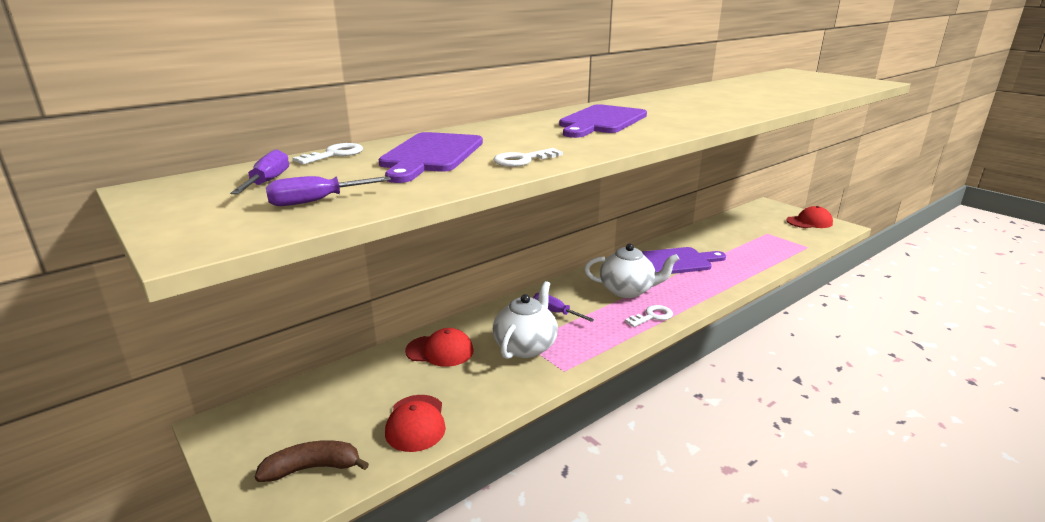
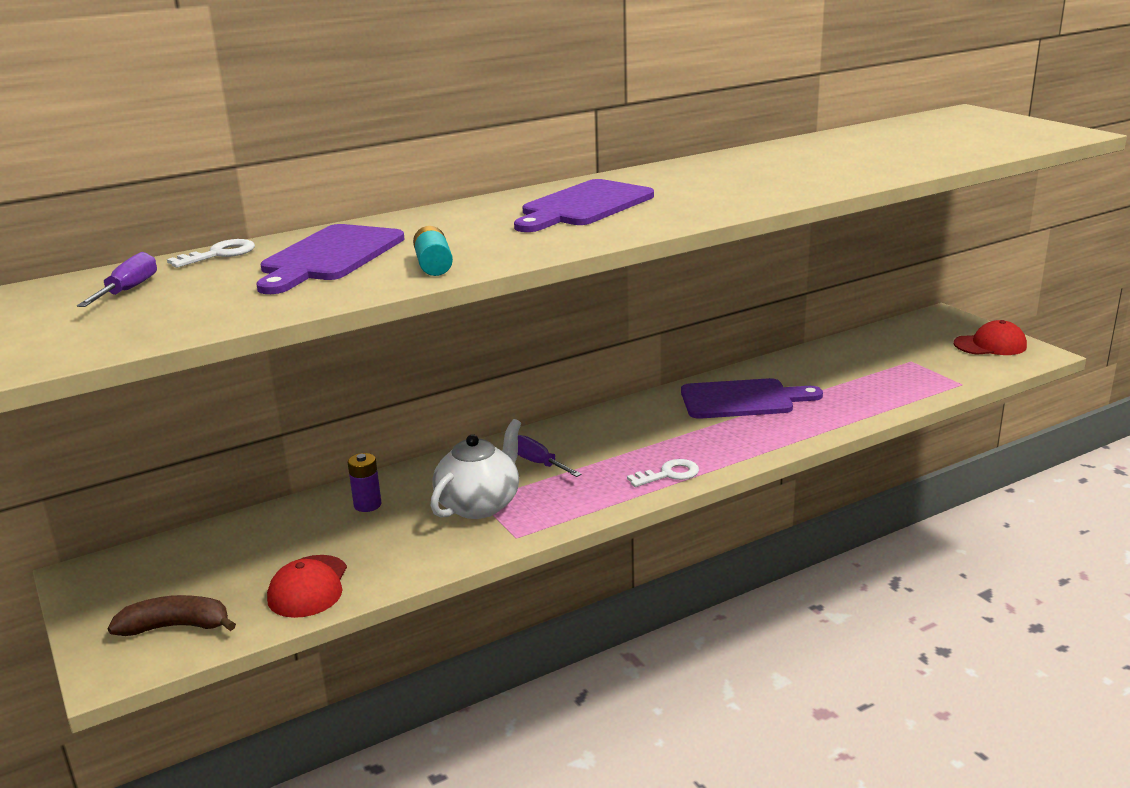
camera: 10 degrees right, 0 degrees up
purple screwdriver [266,176,391,206] -> none
red cap [405,328,474,367] -> purple battery [348,453,381,512]
white key [493,148,563,167] -> turquoise battery [413,226,453,276]
white teapot [585,243,679,298] -> none

